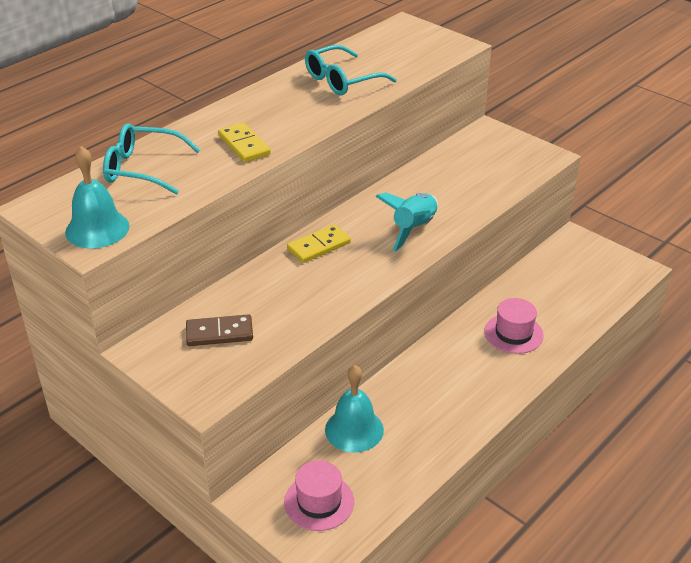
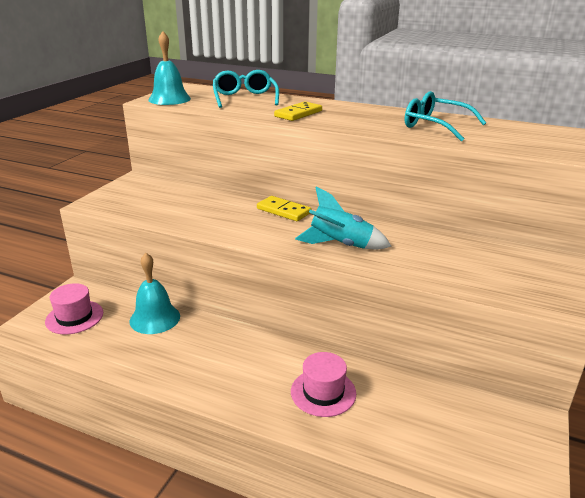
camera: 70 degrees right, 10 degrees down
brown domino [186,314,253,346] -> none

